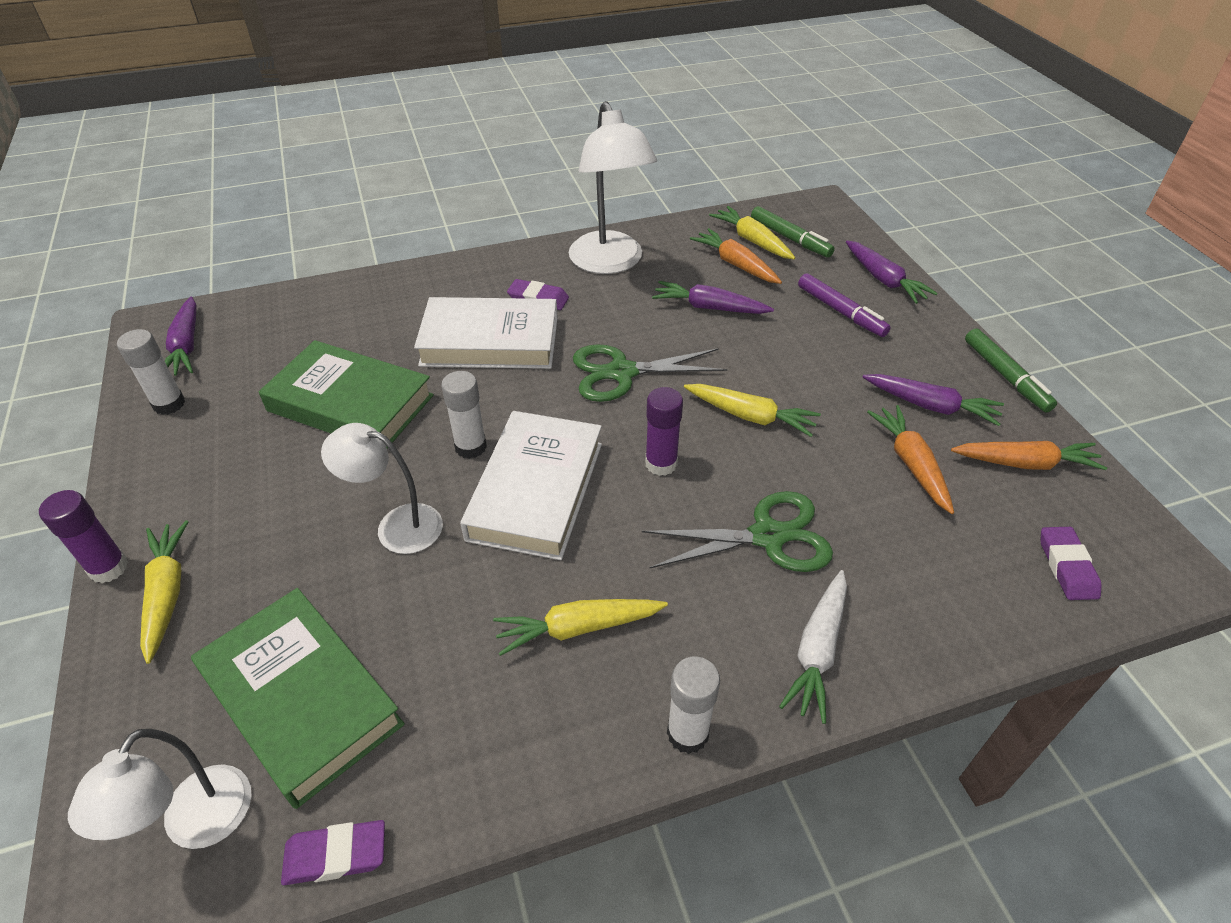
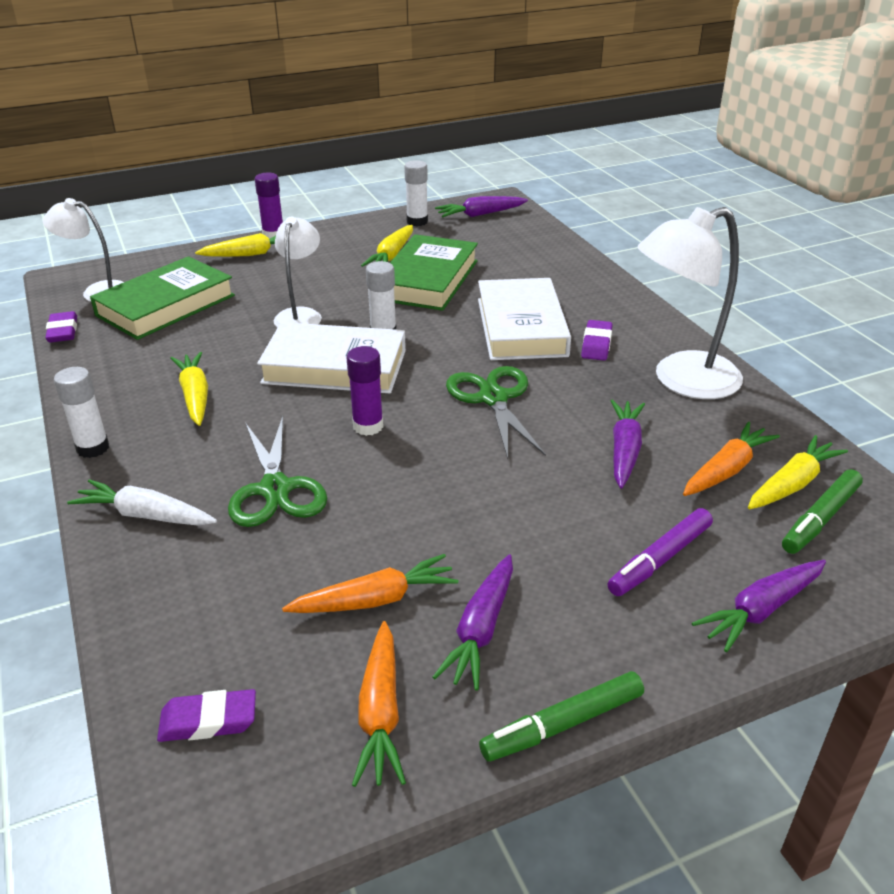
camera: 85 degrees right, 10 degrees down
yellow carrot [684,384,821,437] -> yellow carrot moved to [361,225,413,267]

